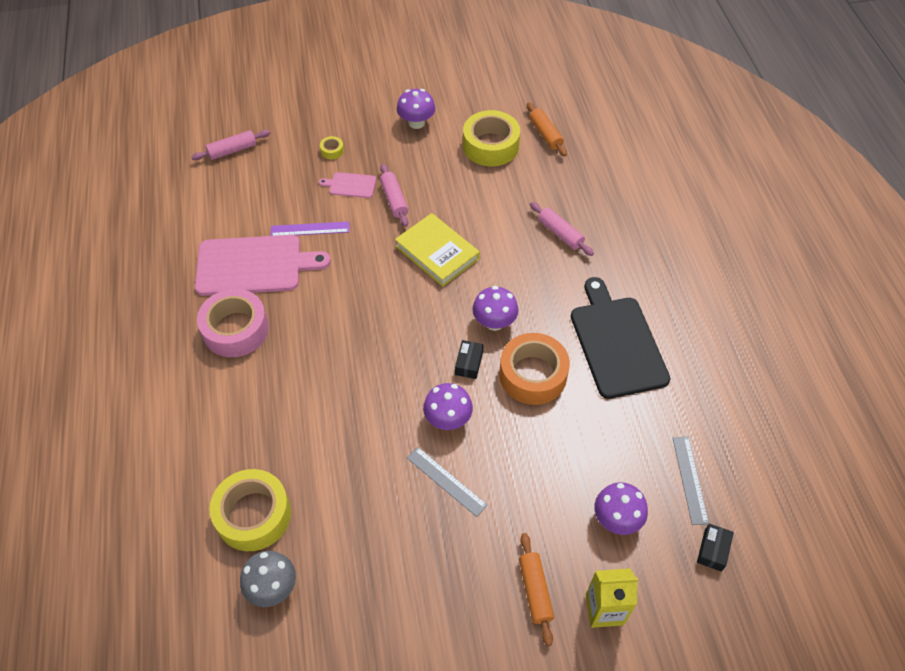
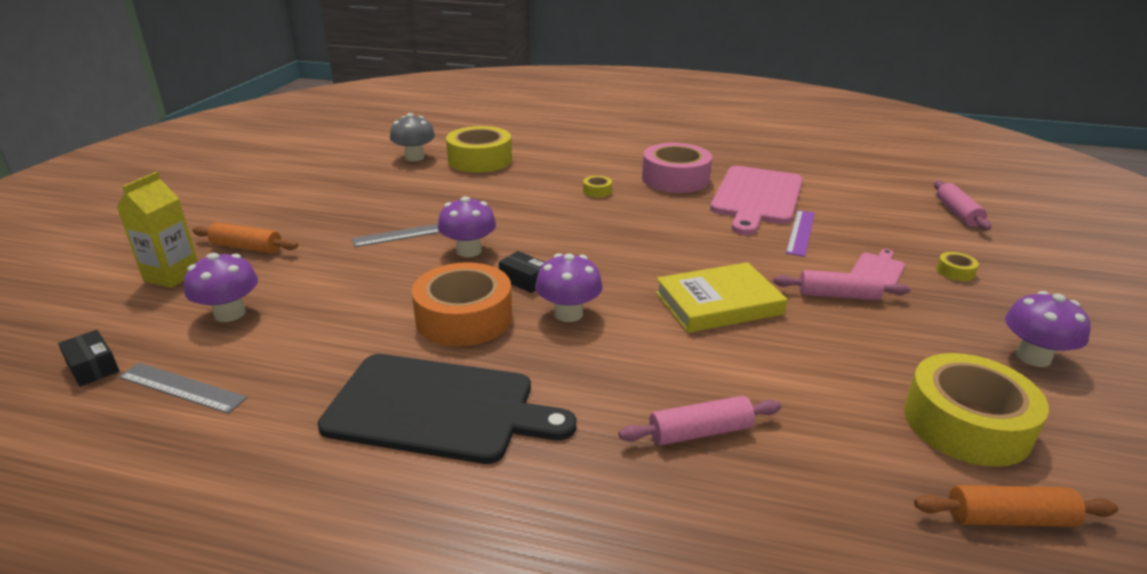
camera: 115 degrees right, 25 degrees down
none -> yellow tape [583,176,612,197]

